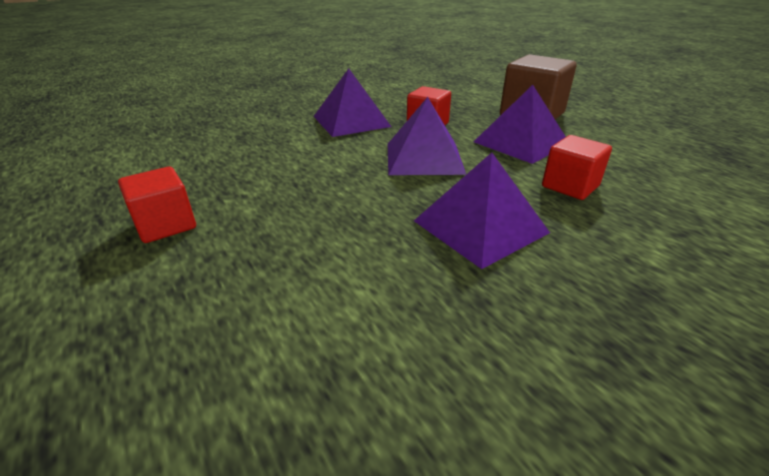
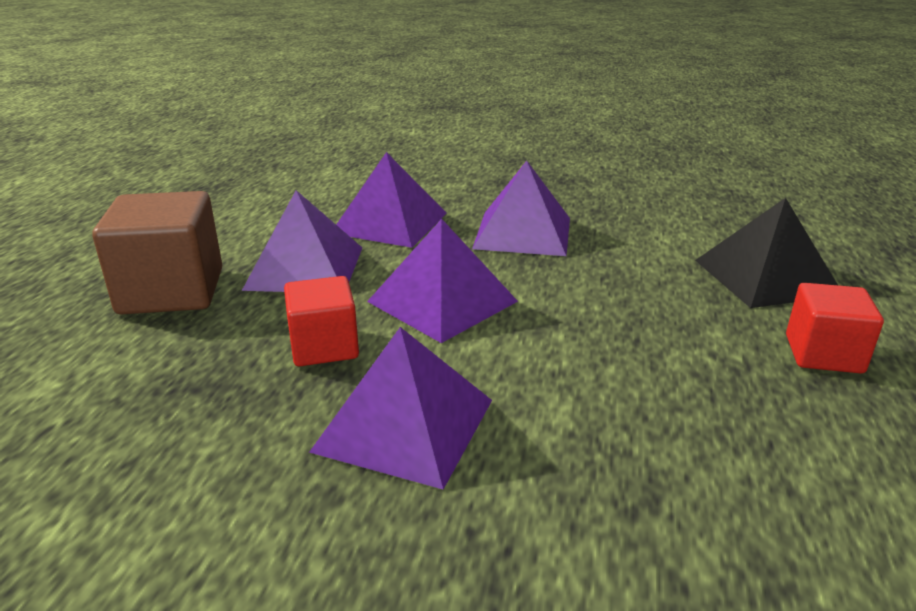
camera: 135 degrees left, 5 degrees down
red cube [542,135,612,200] -> purple pyramid [336,152,446,248]
none -> black pyramid [695,198,838,308]

